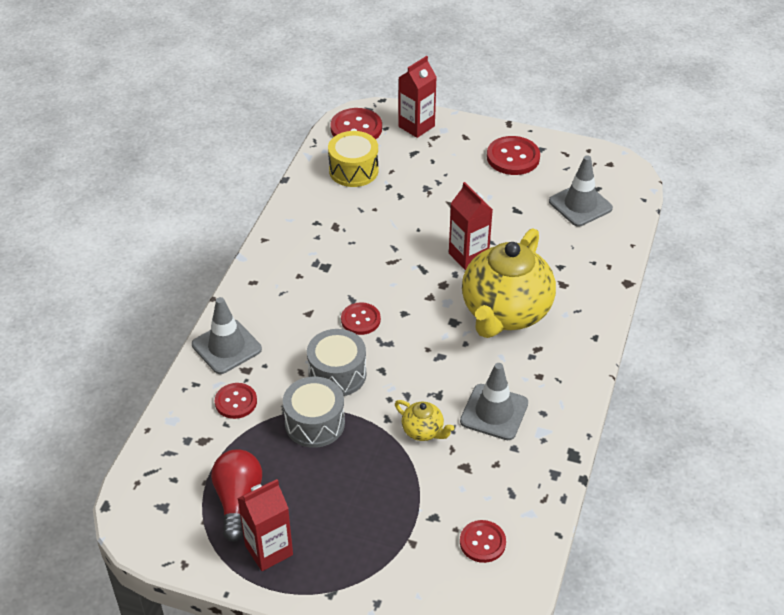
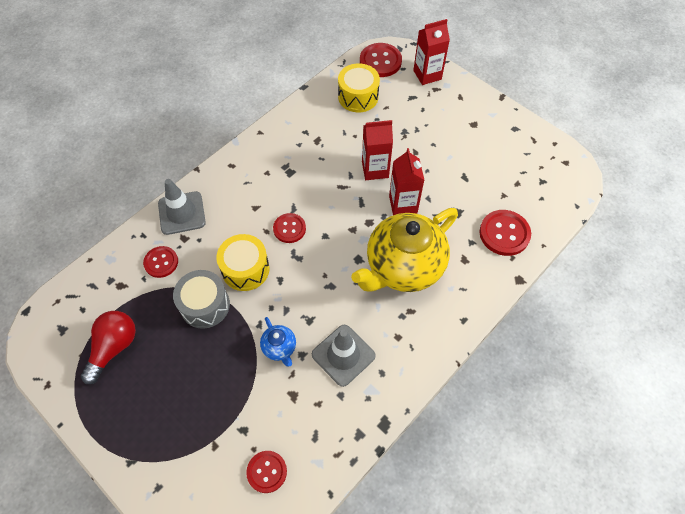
camera: 25 degrees right, 15 degrees up
red carton [237,479,293,571] -> red carton moved to [362,120,393,180]
grey drum [307,329,366,396] -> yellow drum [216,234,270,291]
yellow teapot [395,400,454,441] -> blue teapot [260,317,296,367]
red button [487,136,540,175] -> red button moved to [479,210,531,256]
grey traffic cone [549,155,613,227] -> none

